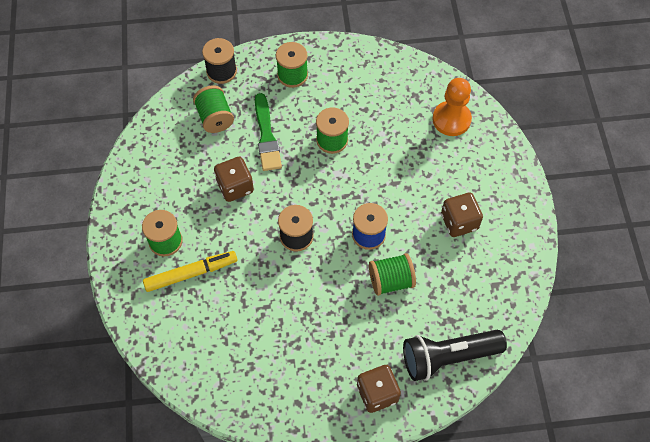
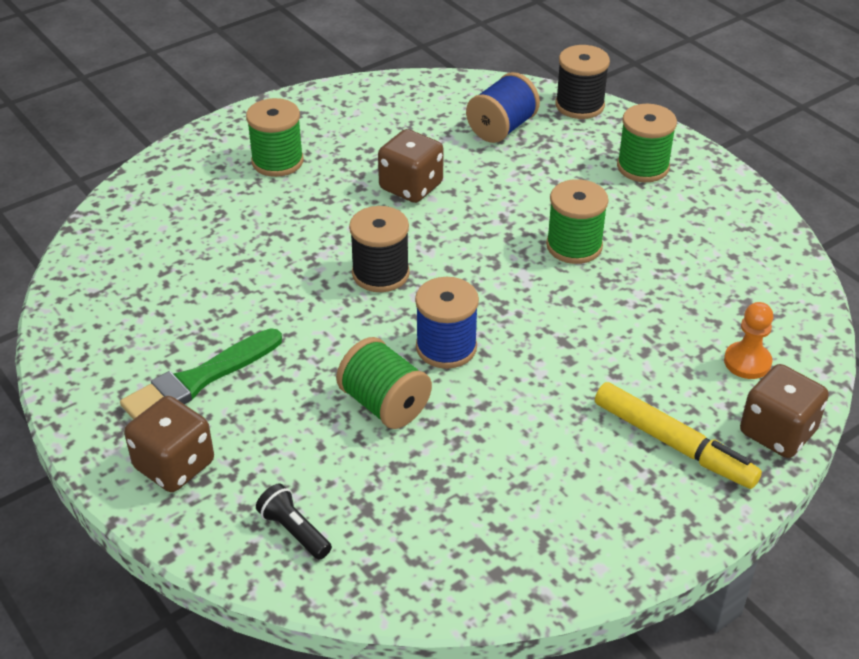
camera: 60 degrees right, 20 degrees down
yellow marker [143,251,237,292] -> yellow marker moved to [595,382,762,489]
green spool [193,85,234,133] -> blue spool [466,72,540,143]
green brush [255,93,282,171] -> green brush moved to [120,328,282,419]
black flashlight [403,330,507,381] -> black flashlight [256,483,332,560], size x0.45
orange pawn [432,78,472,136] -> orange pawn [724,302,773,379], size x0.62
brown dice [441,193,483,237] -> brown dice moved to [740,364,829,458]

